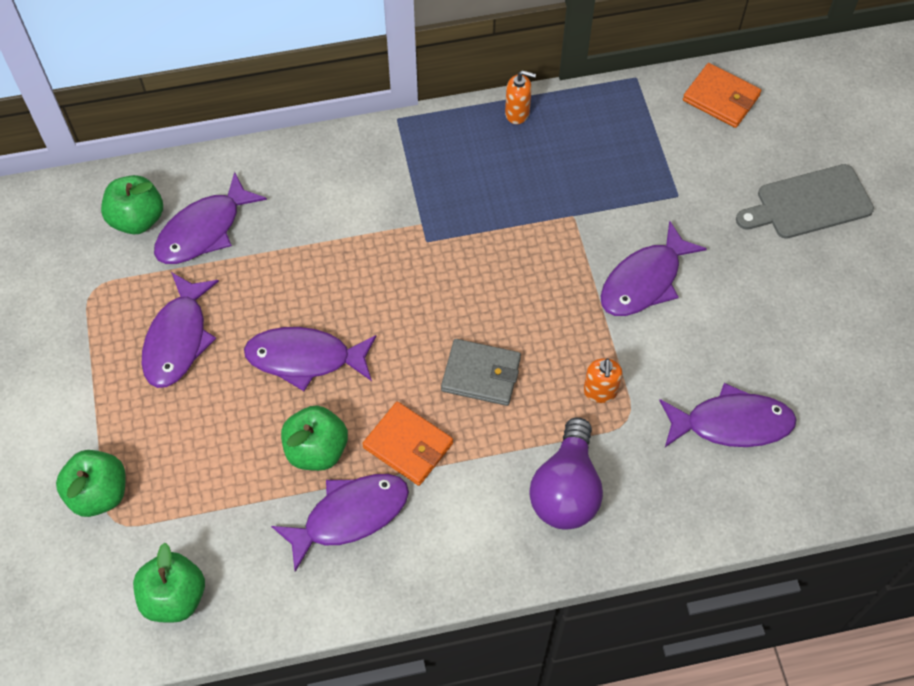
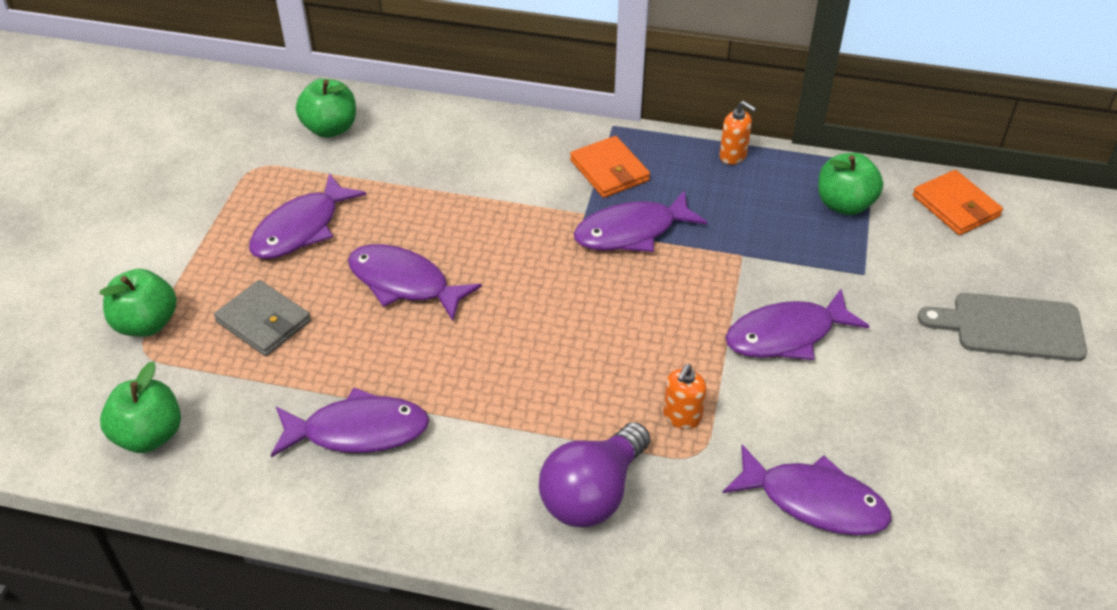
camera: 25 degrees right, 15 degrees down
purple fish [154,172,267,264] -> purple fish moved to [574,190,707,252]
green apple [281,405,348,471] -> green apple moved to [818,153,883,215]
orange wallet [362,402,453,486] -> orange wallet moved to [570,136,650,198]
grey wallet [441,339,521,406] -> grey wallet moved to [214,280,311,356]

